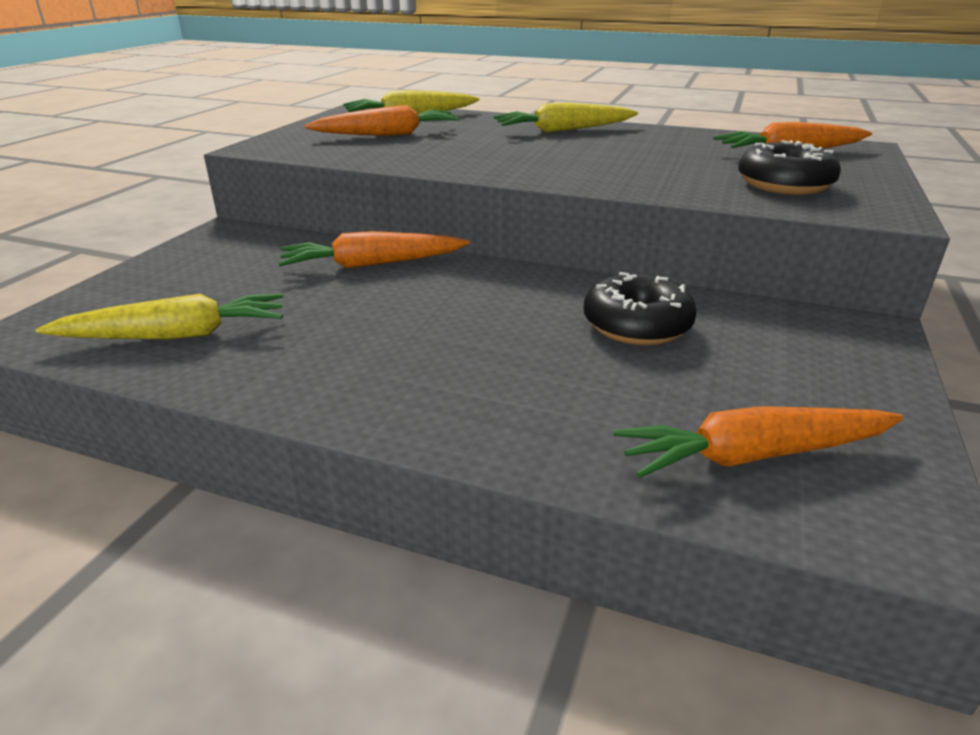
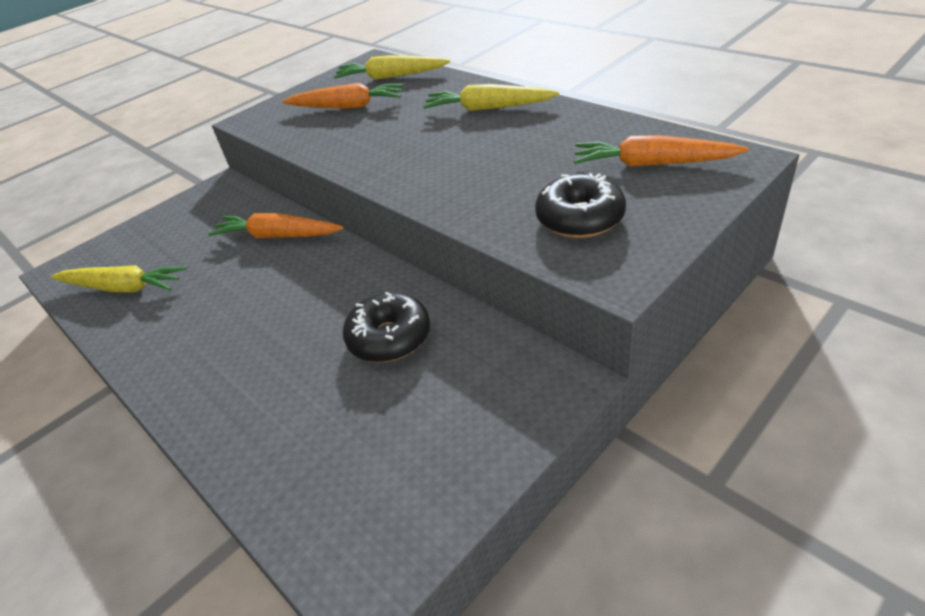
camera: 30 degrees right, 10 degrees up
orange carrot [614,406,903,478] -> none

